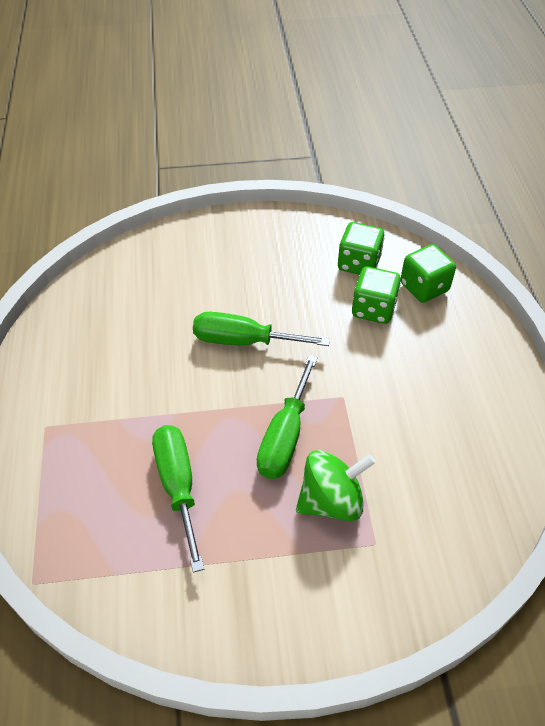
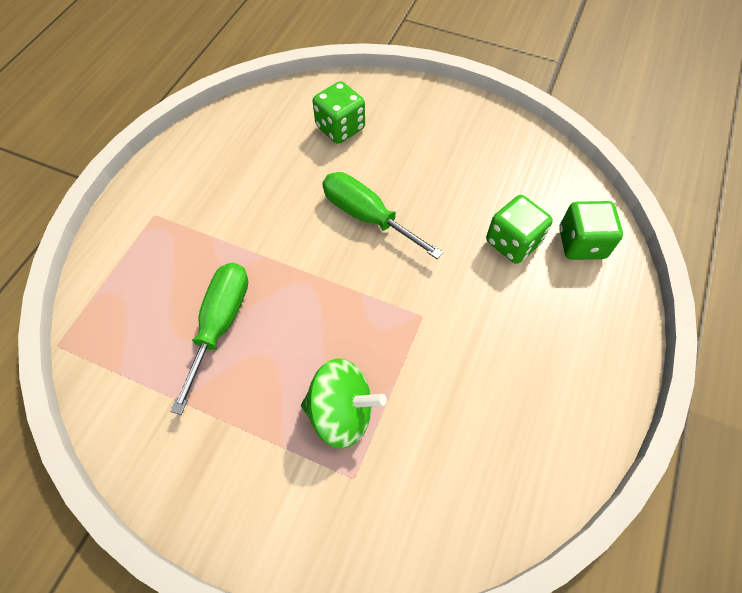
camera: 30 degrees right, 10 degrees up
green screwdriver [257,355,318,479] -> none
green dice [338,222,385,275] -> green dice moved to [313,81,365,144]

